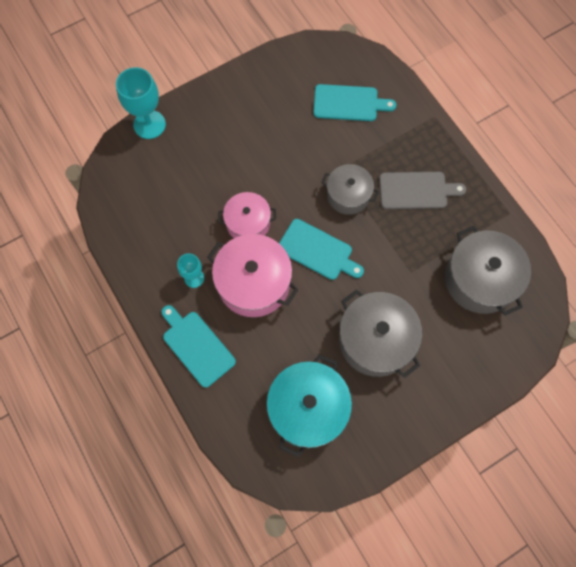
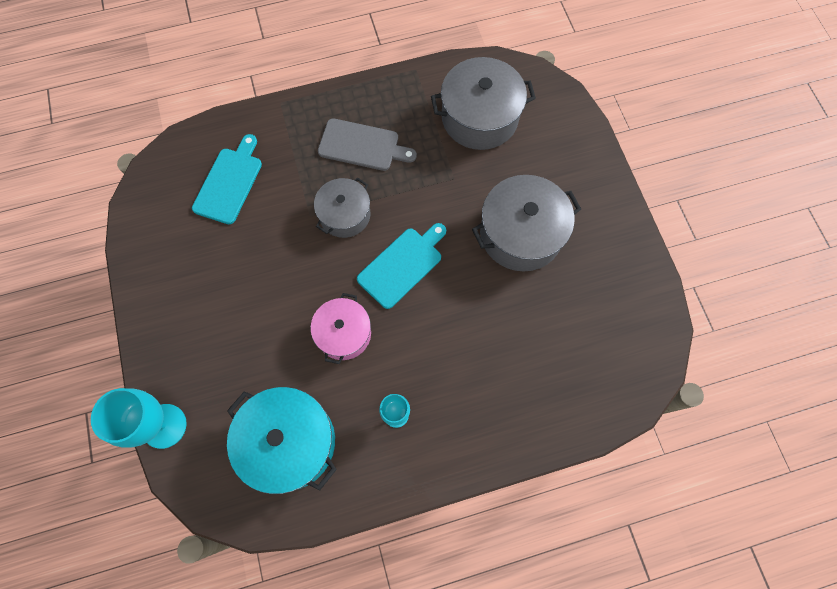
camera: 75 degrees left, 0 degrees up
turquoise cutting board [161,305,236,388] -> none
pink pot [207,234,299,317] -> none
turquoise pot [266,354,352,457] -> turquoise pot moved to [227,387,337,494]
grey cutting board [379,172,466,209] -> grey cutting board turned 90 degrees clockwise [318,118,417,171]

